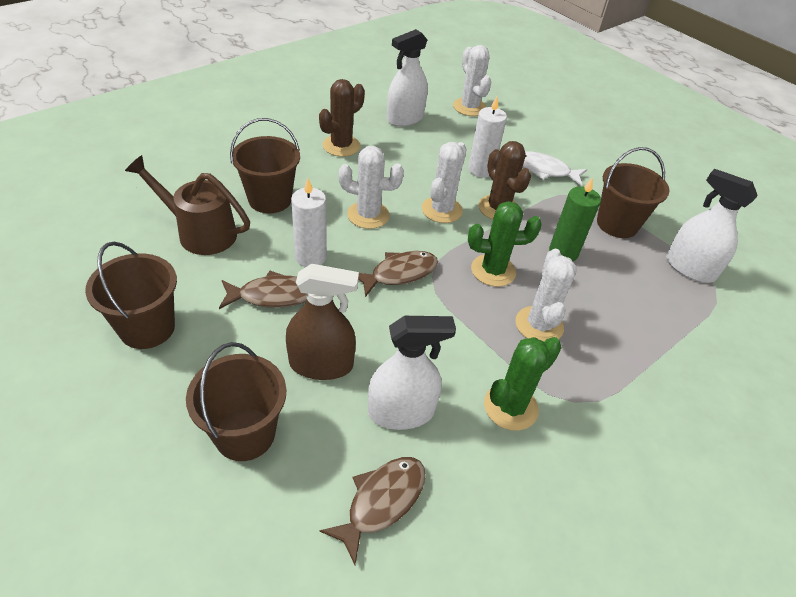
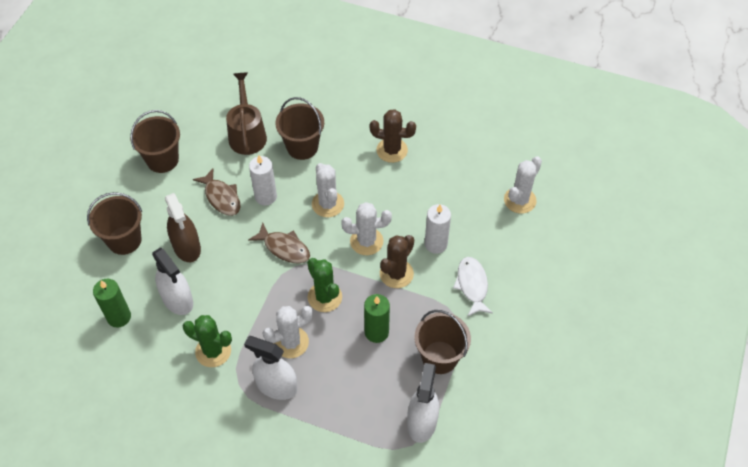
camera: 65 degrees right, 10 degrees up
brown fish [319,457,426,565] -> green candle [93,279,131,328]
white spray bottle [387,29,428,127] -> white spray bottle moved to [244,336,297,400]

